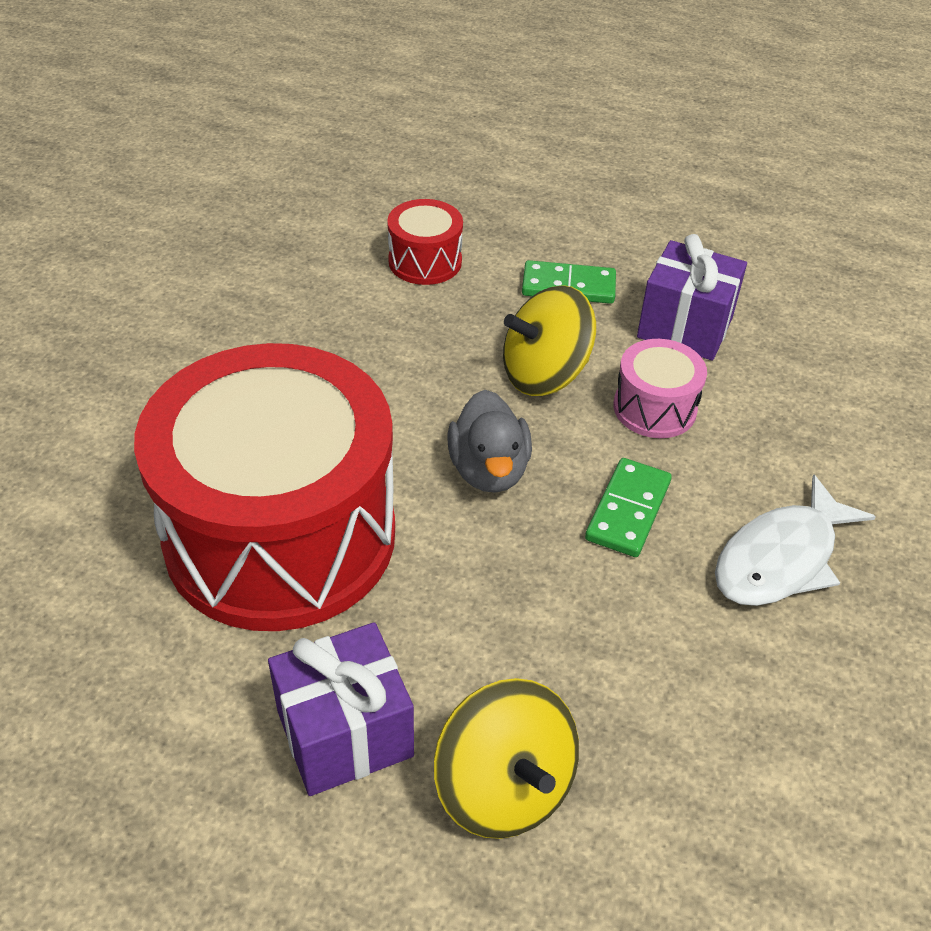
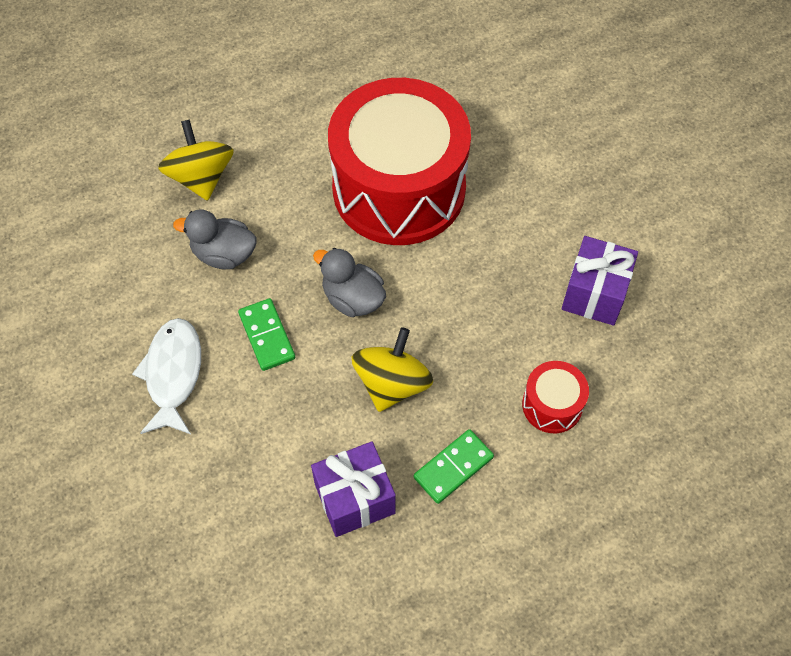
camera: 135 degrees right, 15 degrees up
purple gift [268,622,414,796] -> purple gift moved to [562,236,638,326]
yellow spinning top [434,678,579,839] -> yellow spinning top turned 60 degrees clockwise [158,120,234,201]
pink drum [614,339,707,438] -> none
none -> grey duck [173,209,257,269]

